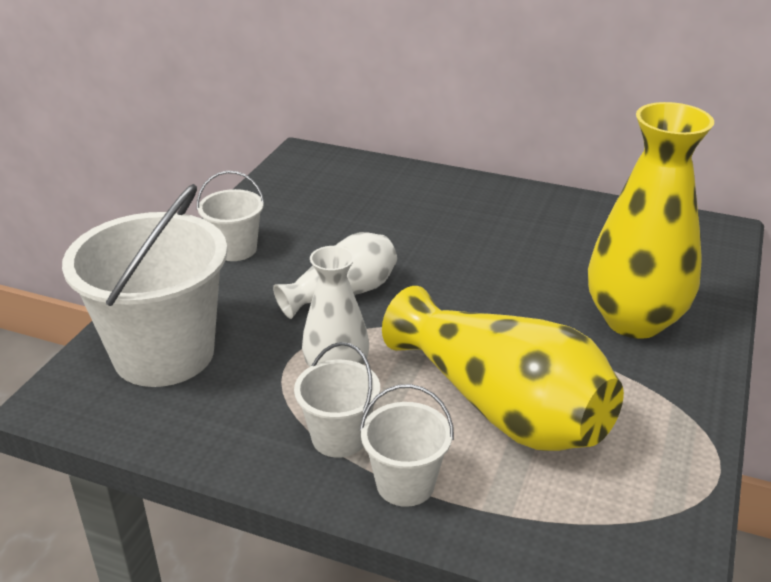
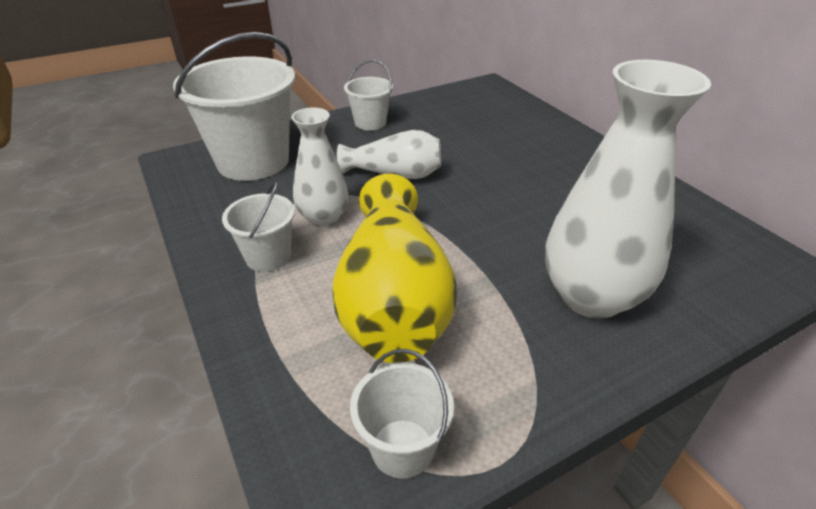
camera: 40 degrees right, 5 degrees up
white bucket [360,384,454,507] -> white bucket moved to [350,349,454,479]
yellow vase [588,102,714,339] -> white vase [545,60,711,319]

